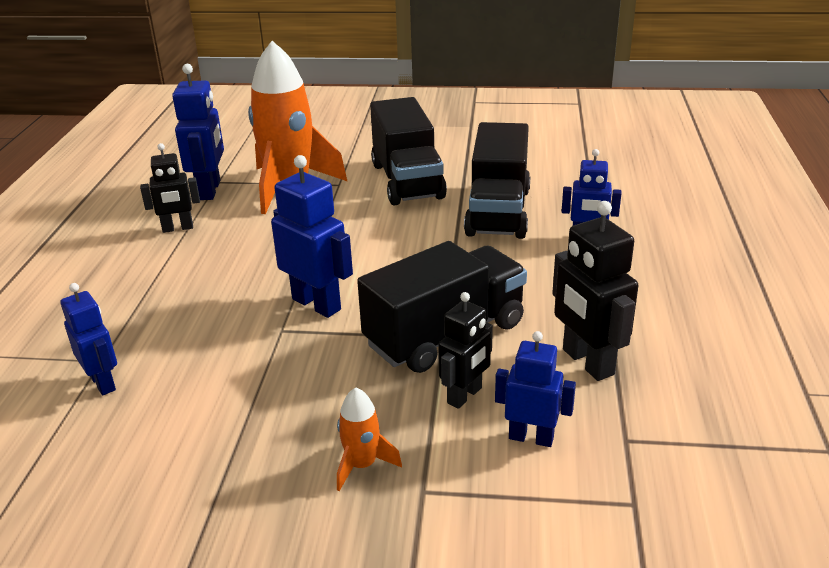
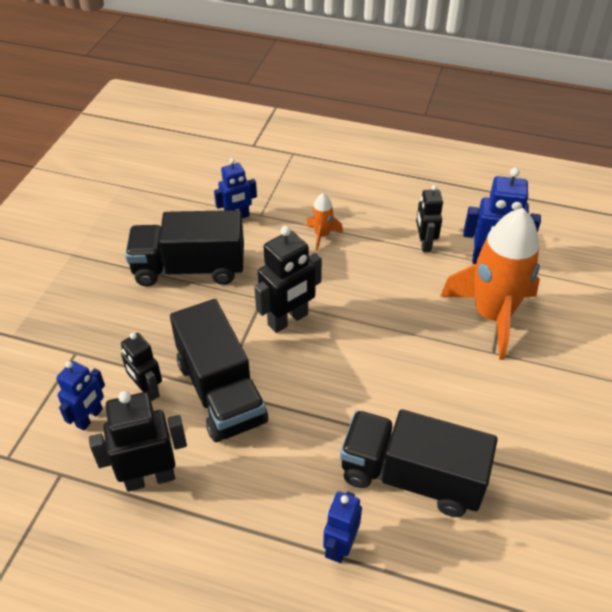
camera: 100 degrees right, 15 degrees up
blue robot [271,155,353,318] -> black robot [254,226,322,333]
orange rocket [337,387,402,491] -> orange rocket moved to [306,193,343,250]
black truck [370,97,447,206] -> black truck moved to [125,210,244,287]

